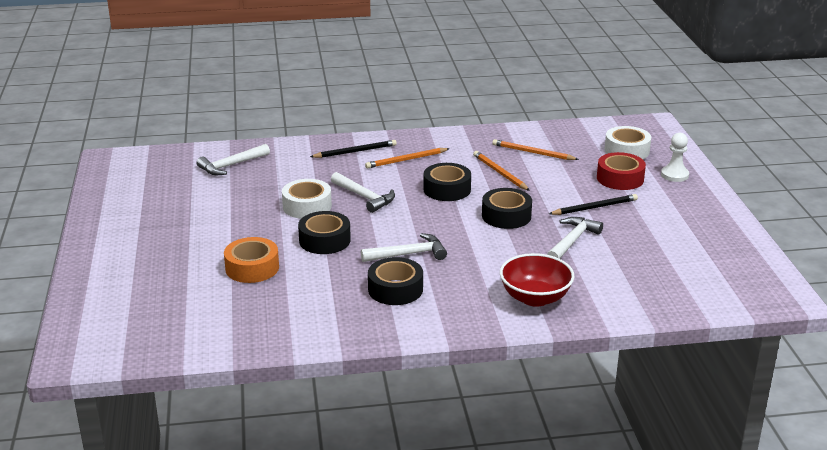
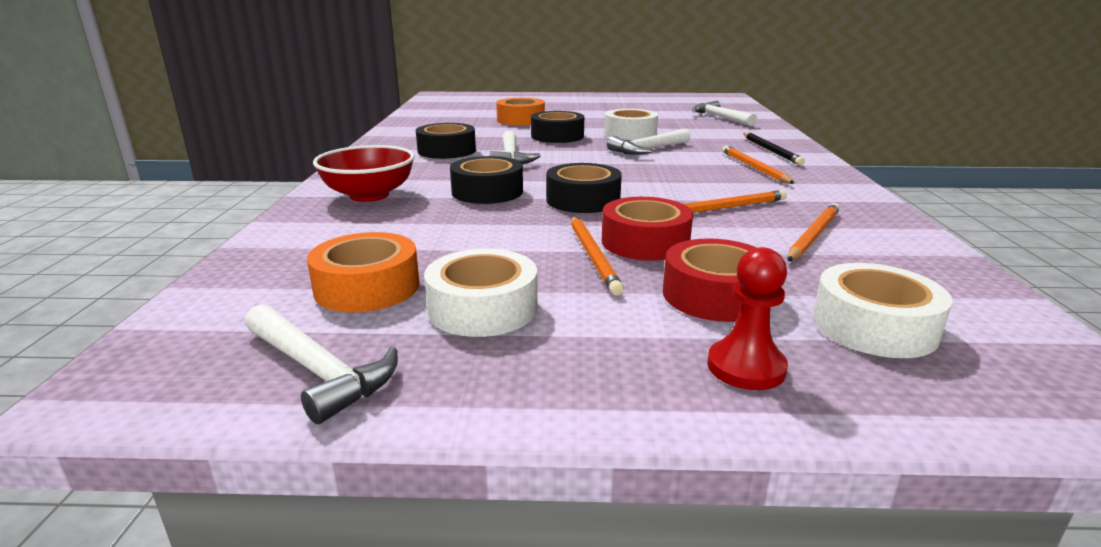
camera: 100 degrees right, 5 degrees down
black tape [423,163,471,201] -> black tape moved to [450,156,523,204]
white hammer [547,217,603,259] -> white hammer moved to [245,304,398,424]
black pencil [549,194,638,215] -> orange pencil [571,216,624,295]
white pawn [661,133,689,182] -> red pawn [707,247,788,390]
none -> orange tape [307,232,419,312]
none -> white tape [424,249,537,337]
none -> red tape [602,197,693,261]

